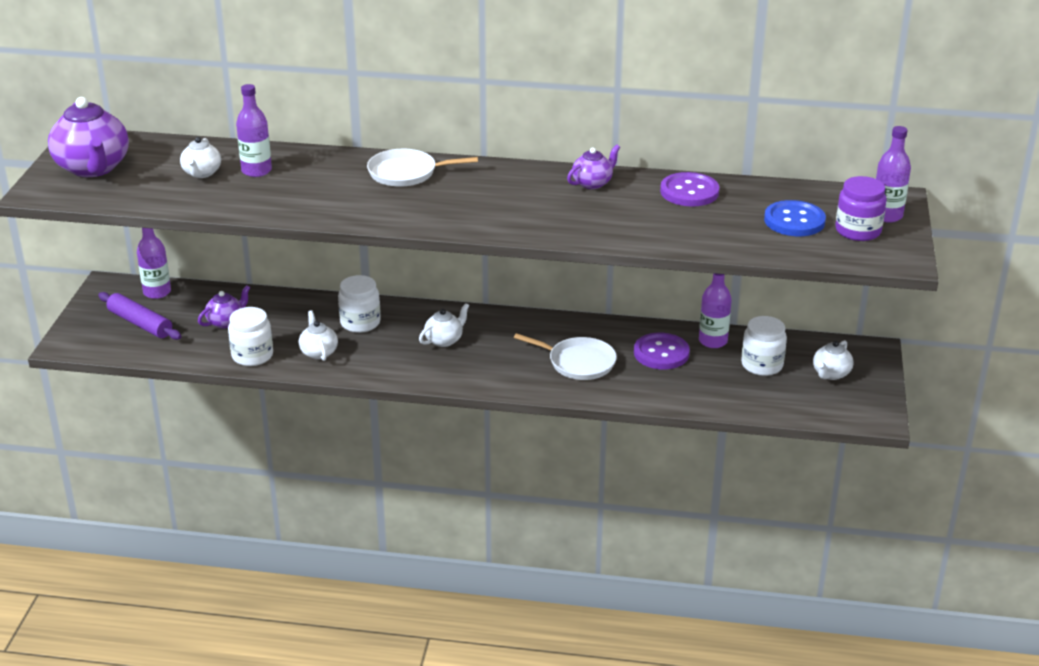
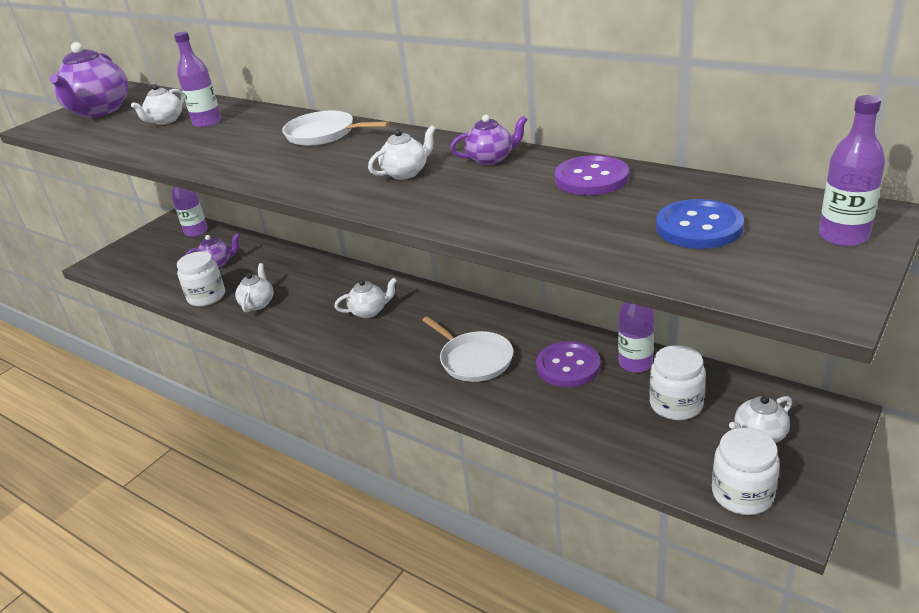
camera: 30 degrees right, 0 degrees up
purple rolling pin [98,292,182,340] -> none
white jar [338,275,381,333] -> white jar moved to [712,428,780,515]
purple jar [835,176,887,241] -> none
none -> white teapot [368,125,436,180]

